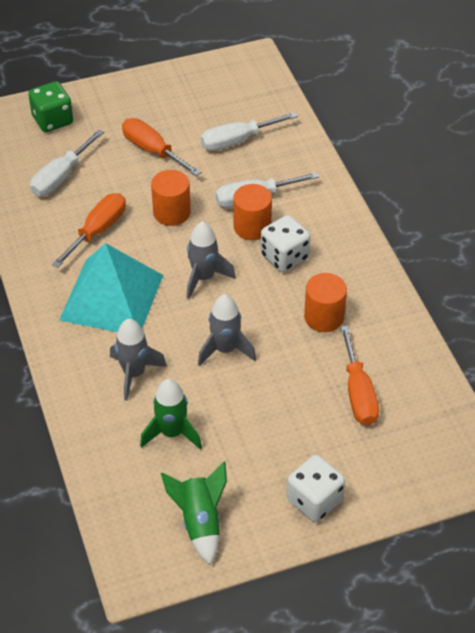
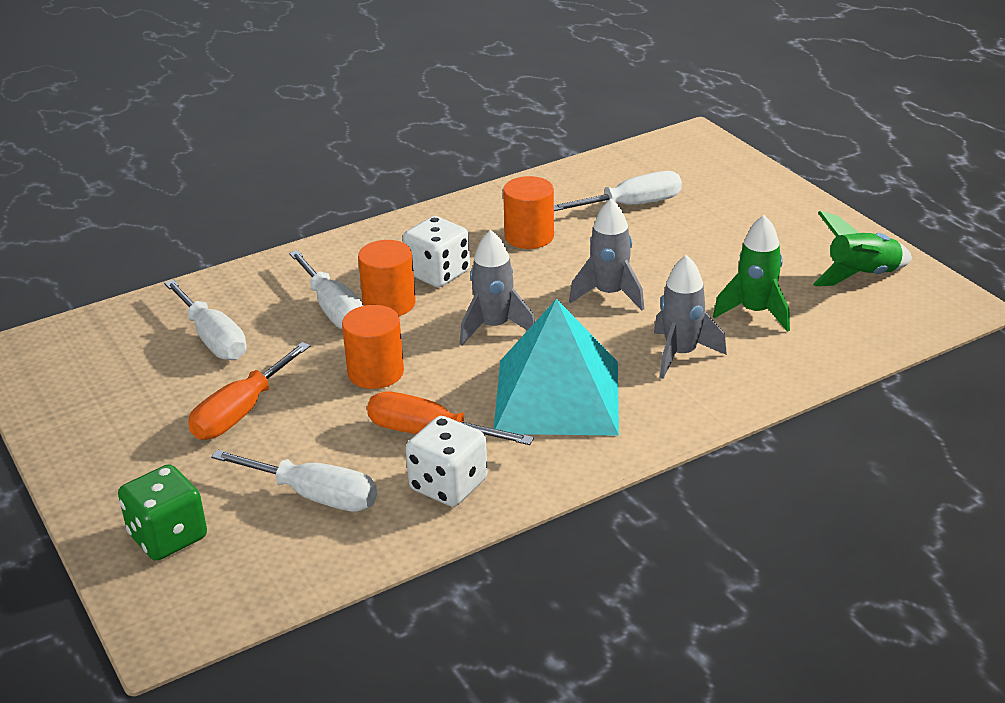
camera: 100 degrees left, 15 degrees down
white dice [287,455,345,522] -> white dice moved to [406,416,488,507]
orange screwdriver [340,325,379,426] -> white screwdriver [554,171,682,211]

